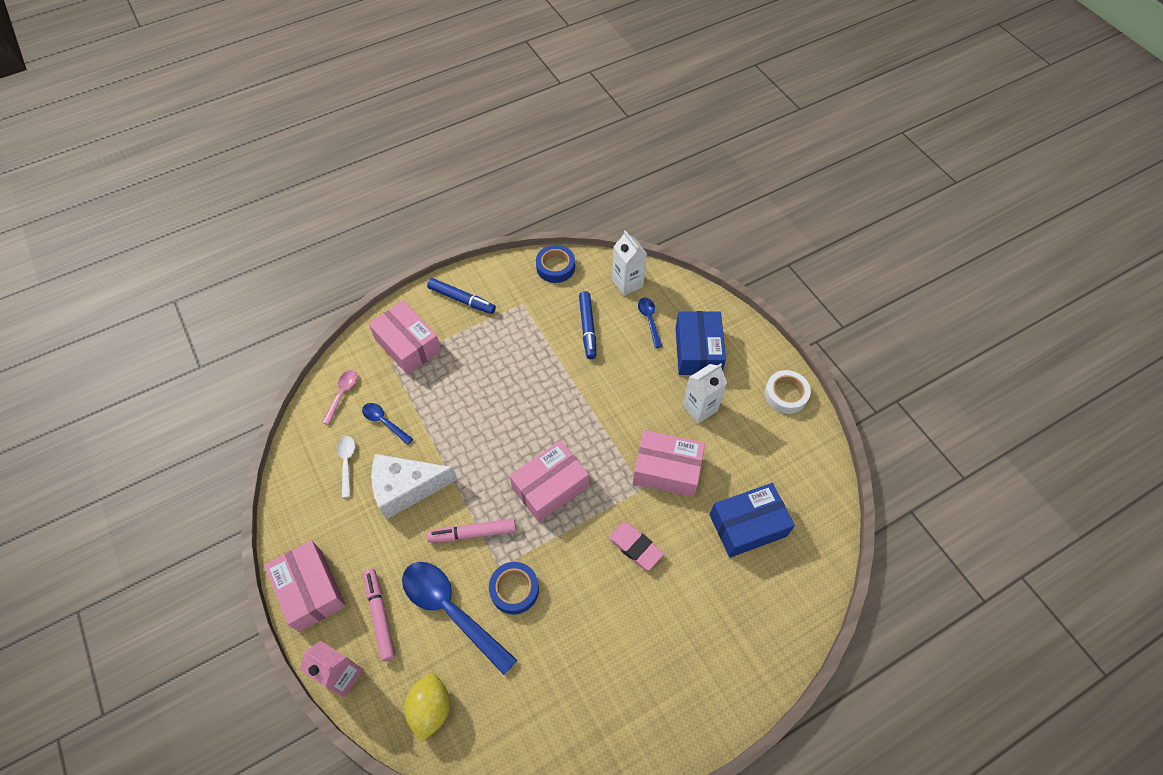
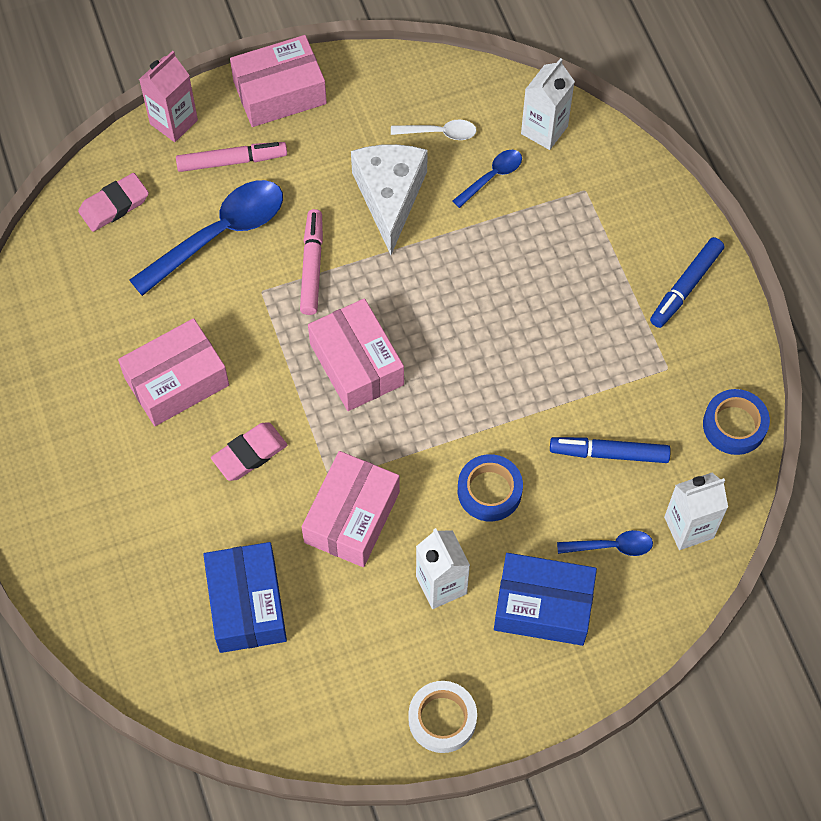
camera: 100 degrees right, 5 degrees up
pink spoon [322,370,357,425] -> white carton [521,58,575,150]
pink box [369,301,442,375] -> pink box moved to [118,318,229,426]
yellow lemon [404,673,450,743] -> pink eraser [78,173,149,232]
blue tape [489,562,539,614] -> blue tape moved to [458,454,523,521]

